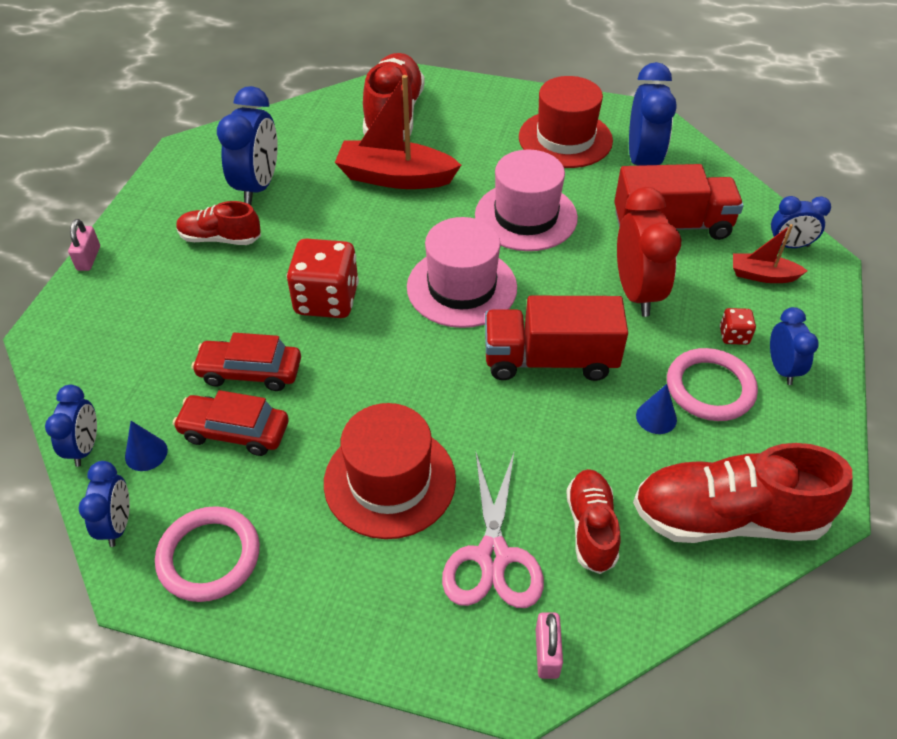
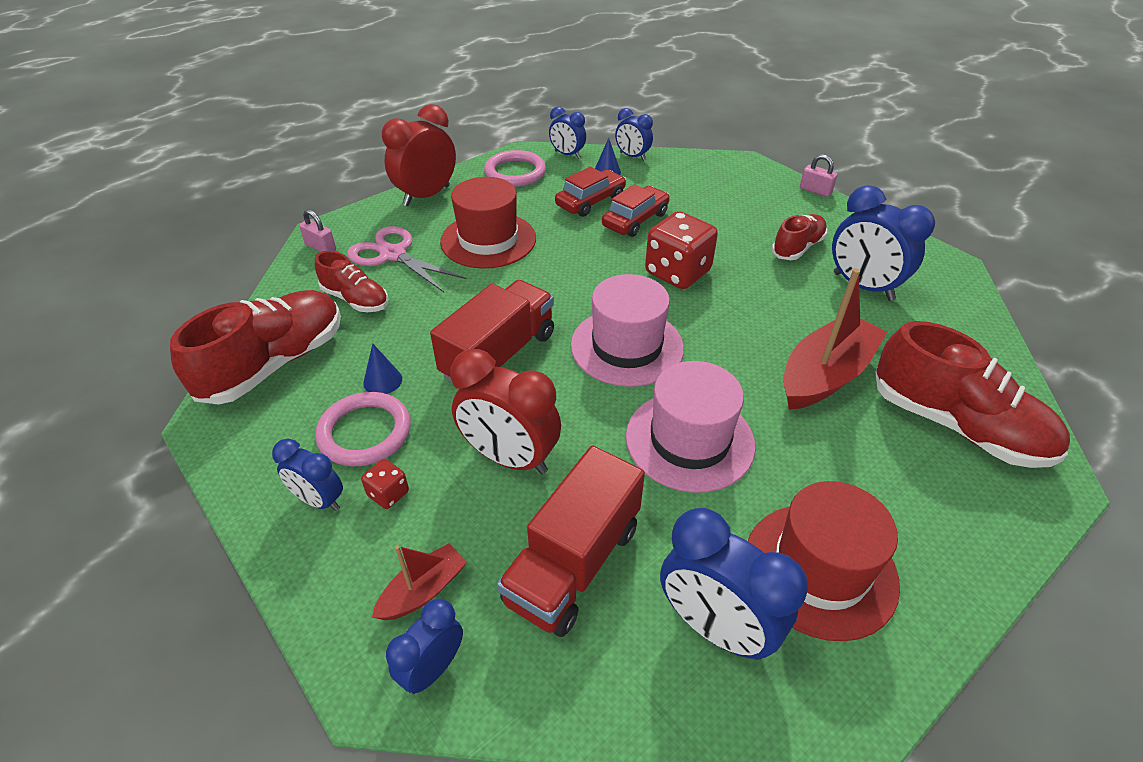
camera: 125 degrees right, 5 degrees down
none -> red clock [382,104,456,206]

